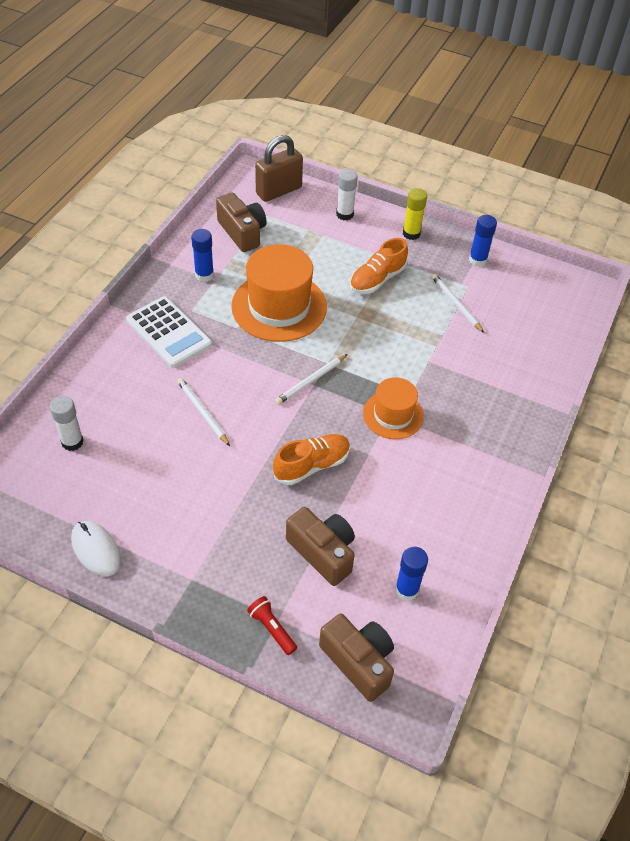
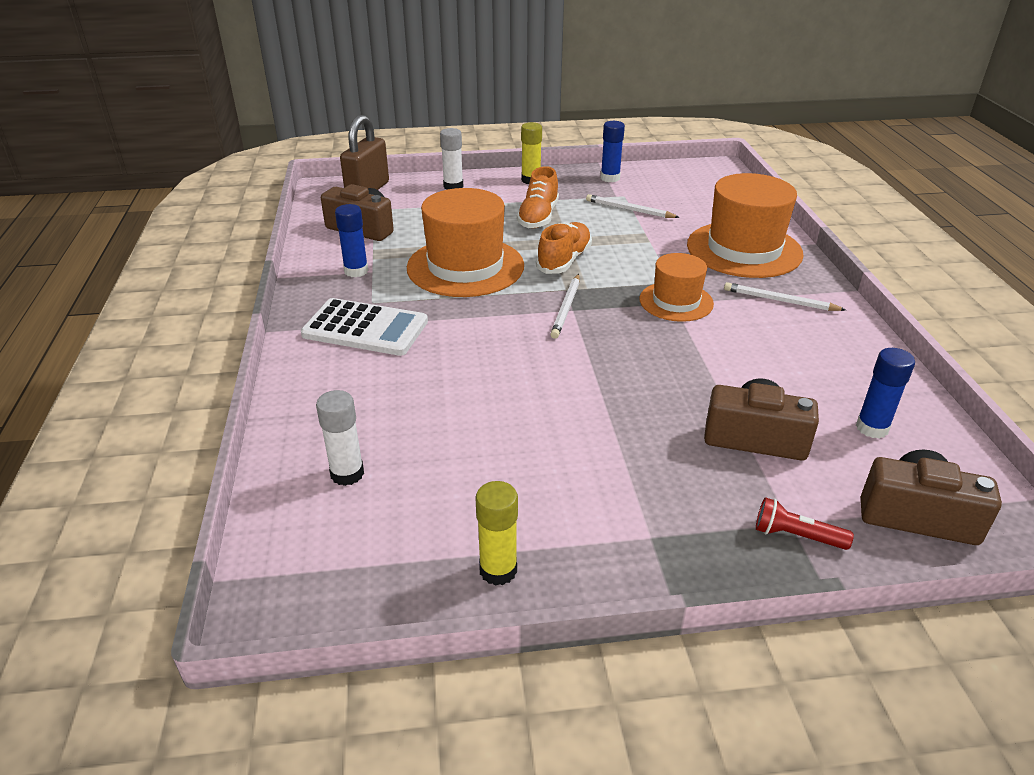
camera: 30 degrees left, 15 degrees down
white mouse [71,521,121,576] -> yellow glue stick [475,481,518,586]
white pencil [177,378,230,446] -> white pencil moved to [724,282,846,311]
orange shoe [273,434,350,485] -> orange shoe moved to [536,222,592,274]
none -> orange hat [687,173,804,278]

